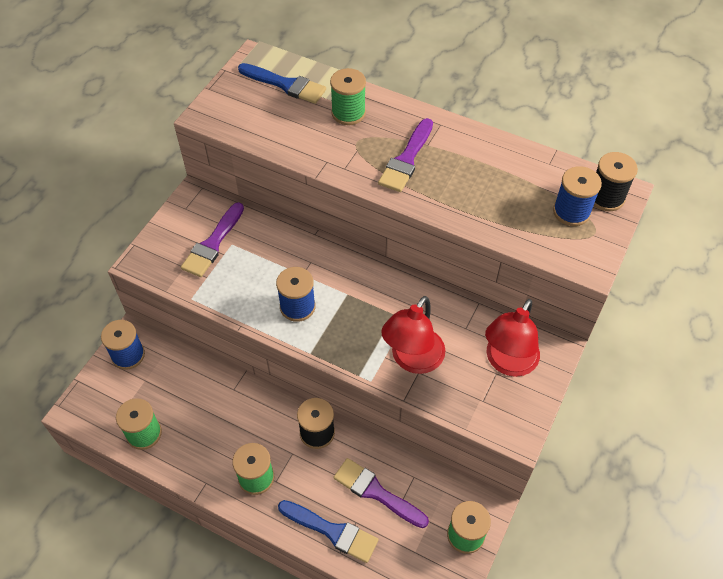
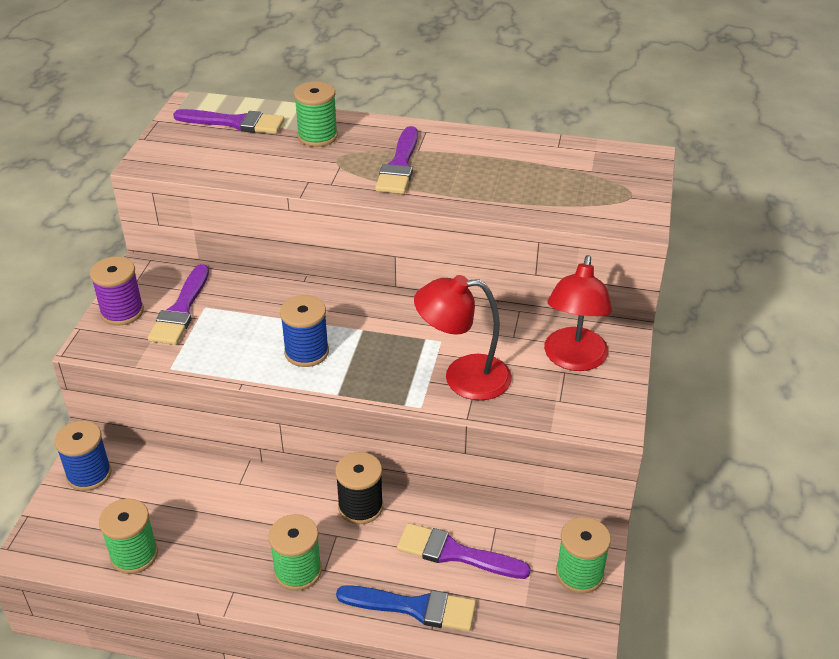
camera: 15 degrees left, 15 degrees down
blue brush [238,63,326,104] -> purple brush [173,109,285,134]
red lamp [381,296,445,374] -> red lamp turned 75 degrees clockwise [414,275,512,400]
blue spool [553,166,602,226] -> none
black spool [594,152,638,211] -> none
none -> purple spool [90,256,144,326]

